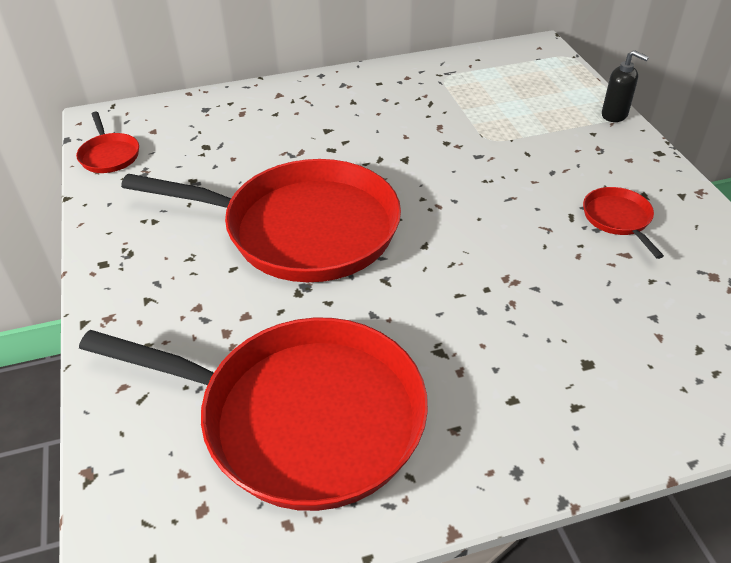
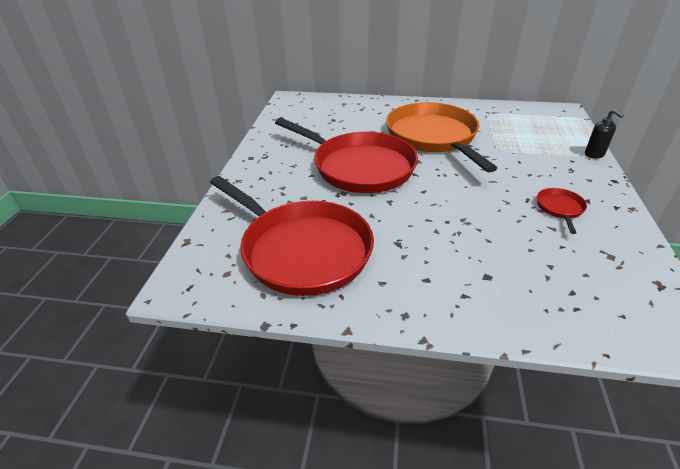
camera: 25 degrees right, 5 degrees down
red pan [76,111,139,173] -> none
none -> orange pan [386,102,497,173]

